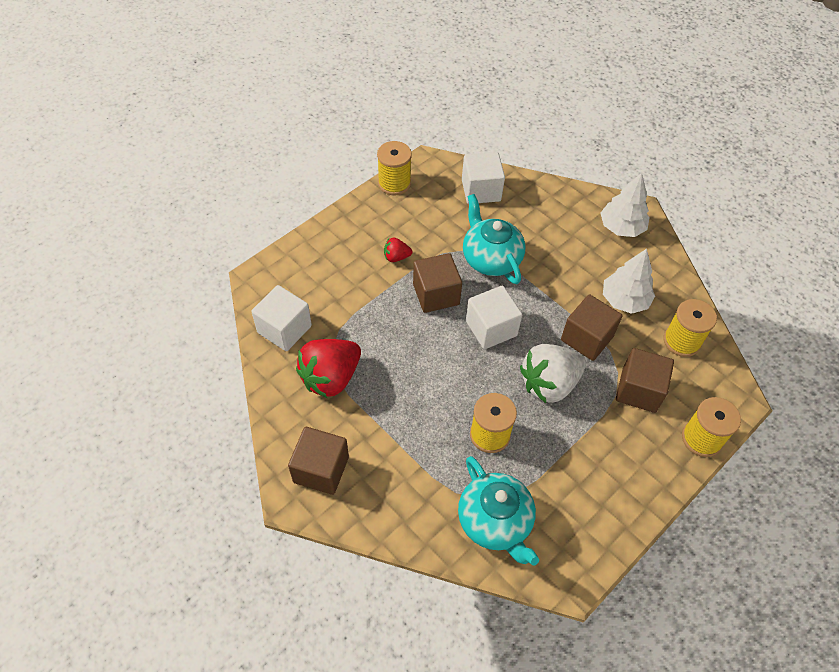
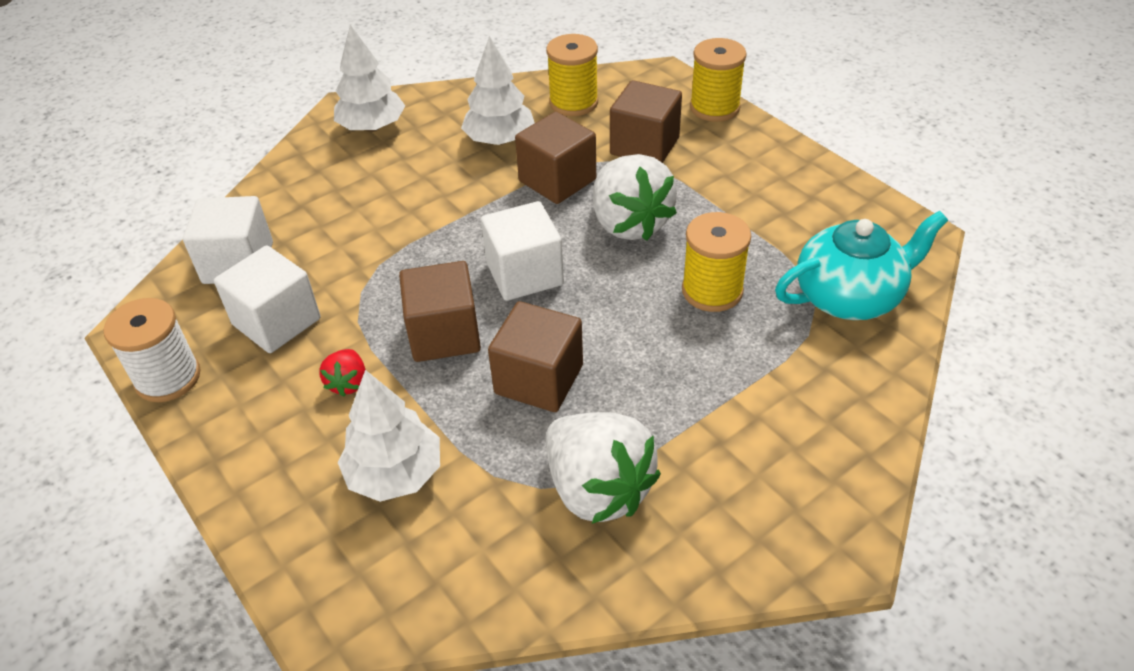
camera: 80 degrees left, 10 degrees down
white cube [251,285,312,351] -> white cube moved to [214,245,320,353]
brown cube [288,427,349,495] -> brown cube moved to [488,301,583,412]
red strawberry [296,339,361,398] -> white strawberry [546,412,661,524]
yellow spool [377,141,412,195] -> white spool [103,298,201,402]
turquoise teapot [463,194,525,284] -> none
none -> white tree [338,370,440,502]

